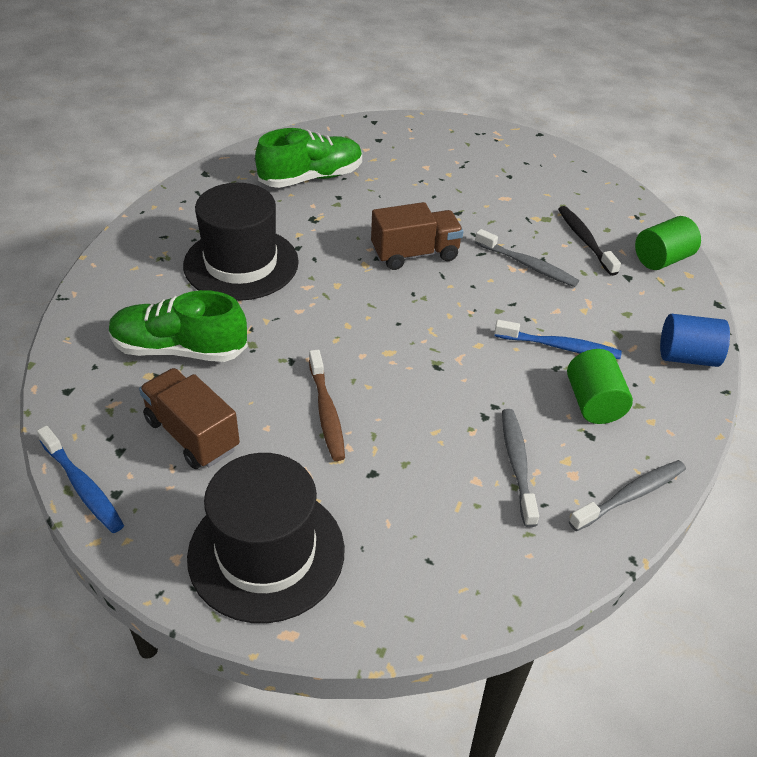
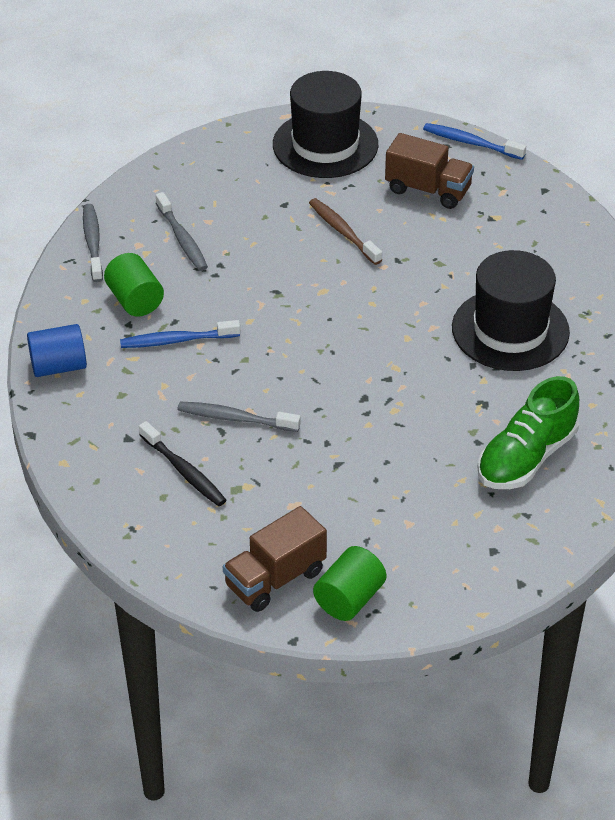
camera: 160 degrees right, 0 degrees up
green shoe [109,290,248,362] -> none
brown truck [371,202,463,270] -> brown truck moved to [223,506,327,612]
grey toothbrush [569,460,686,531] -> grey toothbrush turned 135 degrees clockwise [83,204,103,282]
green cylinder [635,216,701,270] -> green cylinder moved to [313,546,387,621]

